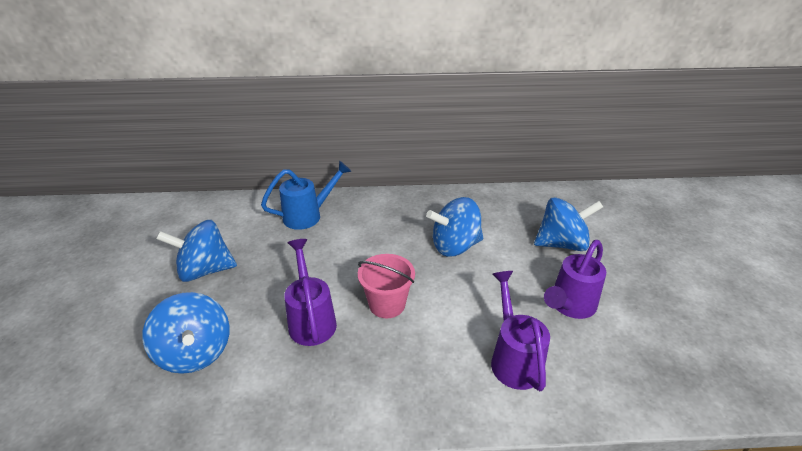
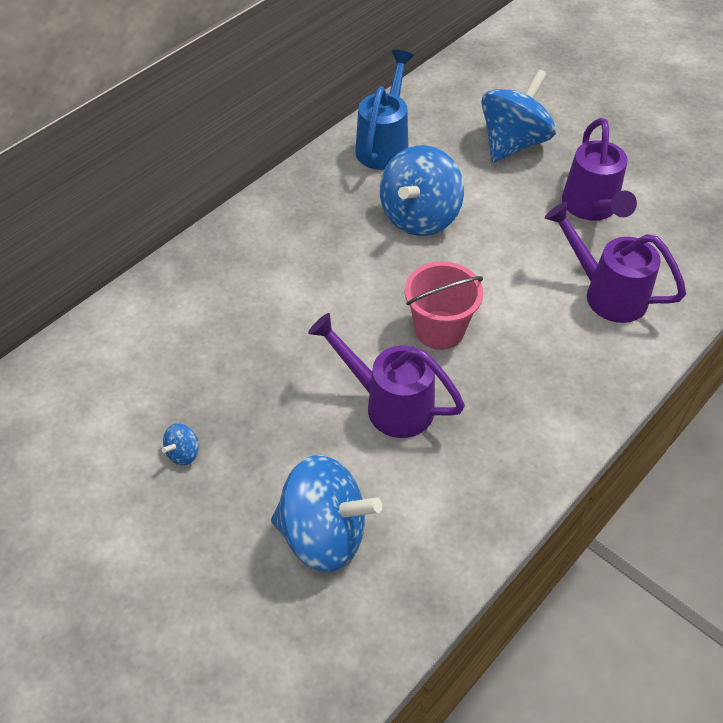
camera: 45 degrees left, 15 degrees up
blue spinning top [156,220,237,282] -> blue spinning top [162,423,198,465], size x0.40
blue watering can [261,161,351,230] -> blue watering can moved to [355,50,414,170]

